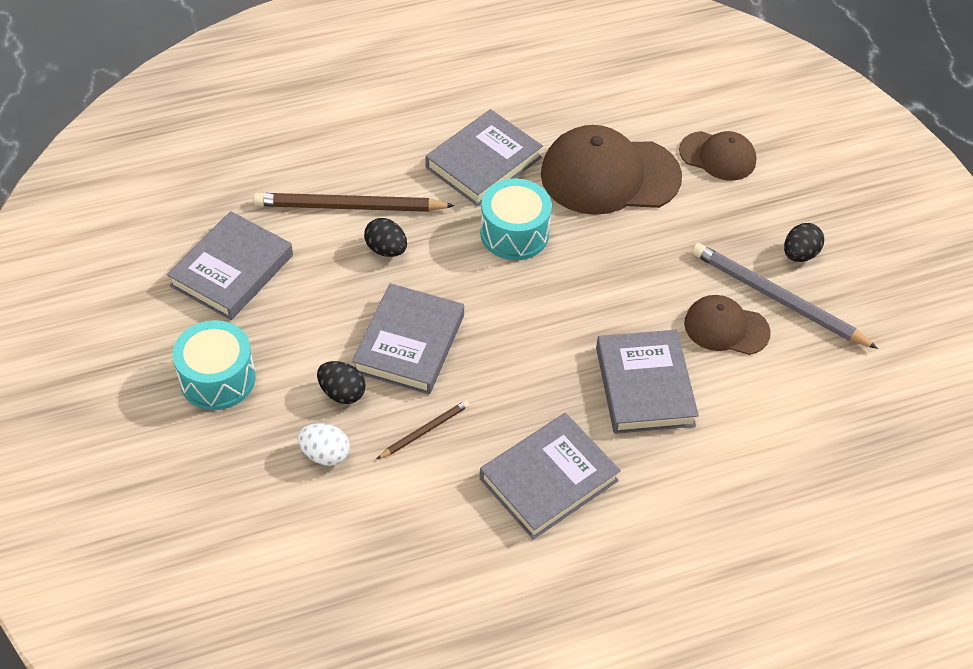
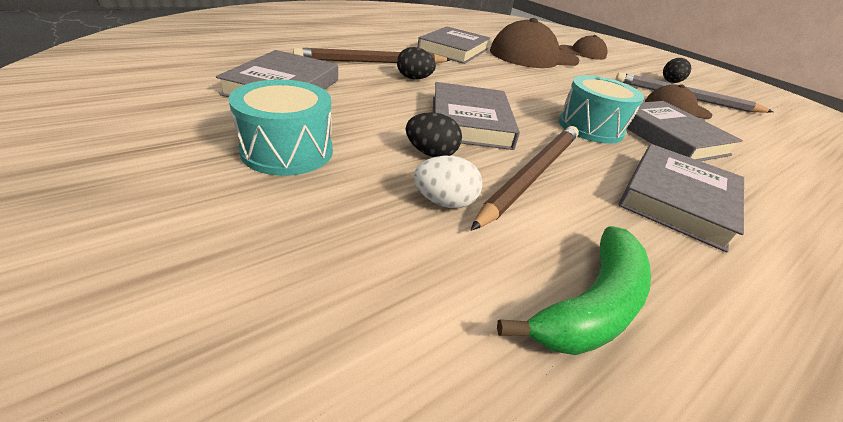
camera: 20 degrees left, 15 degrees down
brown pencil [377,400,469,459] -> brown pencil [471,126,579,231], size x2.01
turquoise drum [480,178,552,260] -> turquoise drum moved to [559,75,644,144]
none -> green banana [497,226,651,355]

